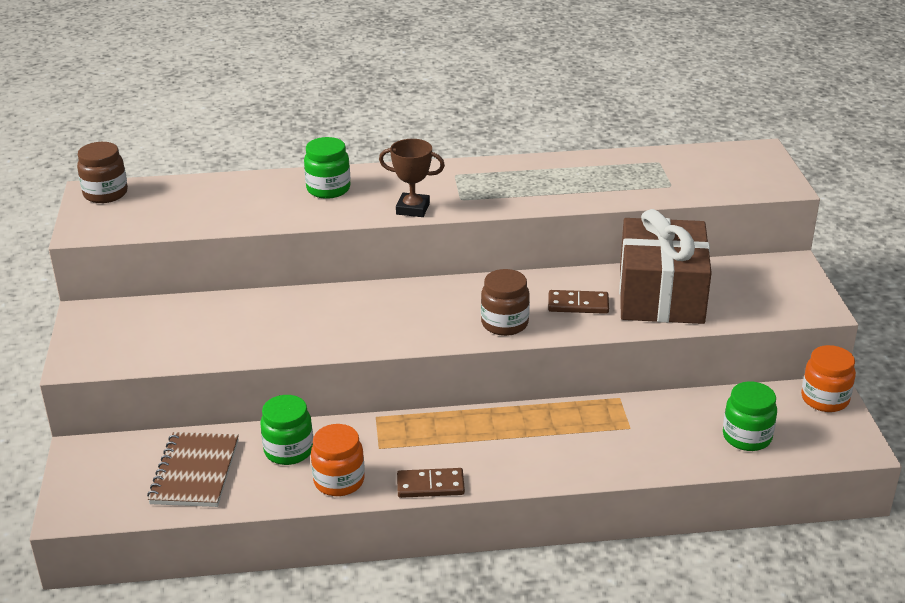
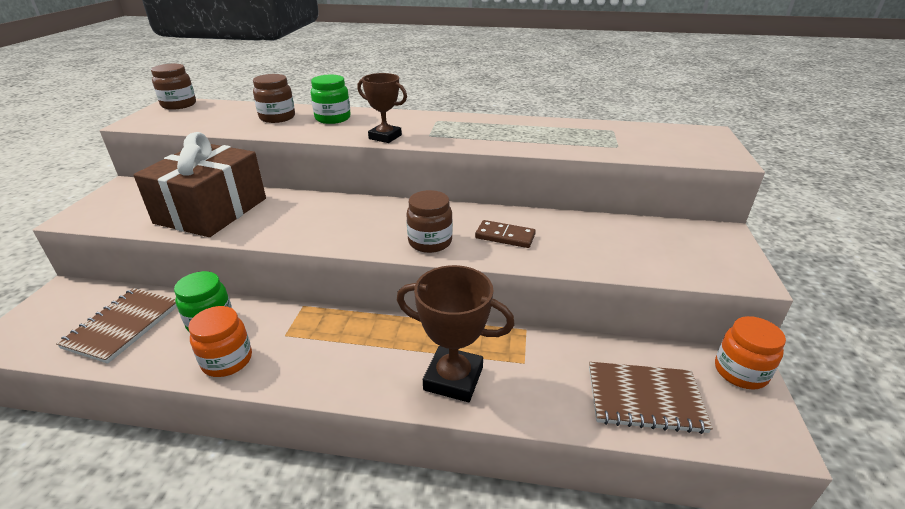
camera: 15 degrees right, 0 degrees up
brown domino [397,468,465,498] -> none
brown gift [619,209,712,324] -> brown gift moved to [133,132,266,237]
green jar [723,381,777,451] -> brown notebook [589,362,713,434]
none -> brown jar [253,74,295,123]
none -> brown trophy [397,265,515,402]

